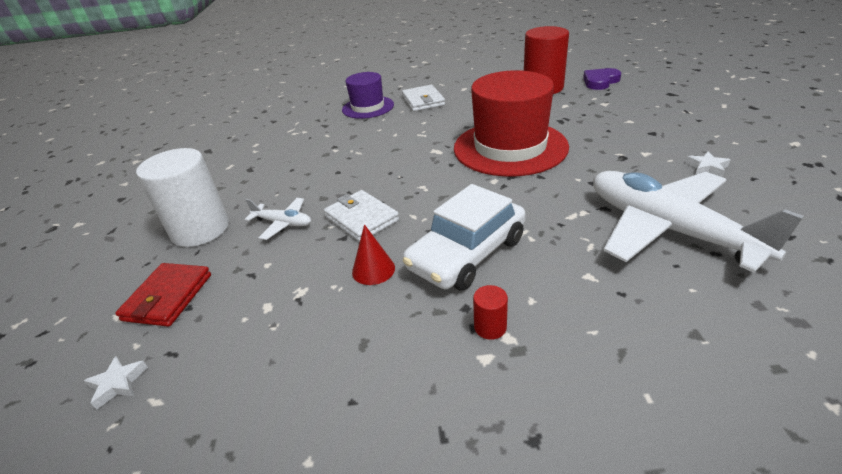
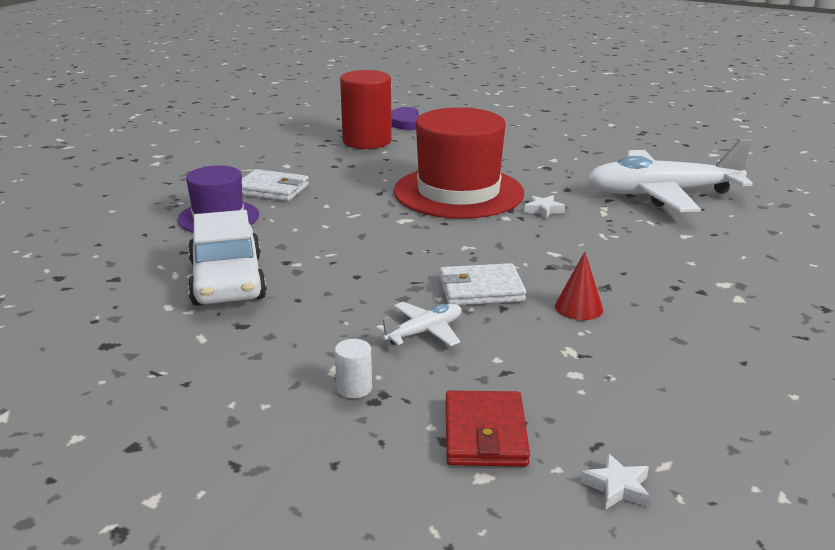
camera: 60 degrees left, 10 degrees down
red wallet [115,263,211,327] -> red wallet turned 45 degrees clockwise [445,391,530,466]
white cylinder [136,148,229,247] -> white cylinder [335,339,372,398], size x0.41
white car [403,184,526,291] -> white car moved to [188,210,267,306]
red cylinder [473,285,508,340] -> none
white star [686,151,730,177] -> white star moved to [524,195,565,219]

